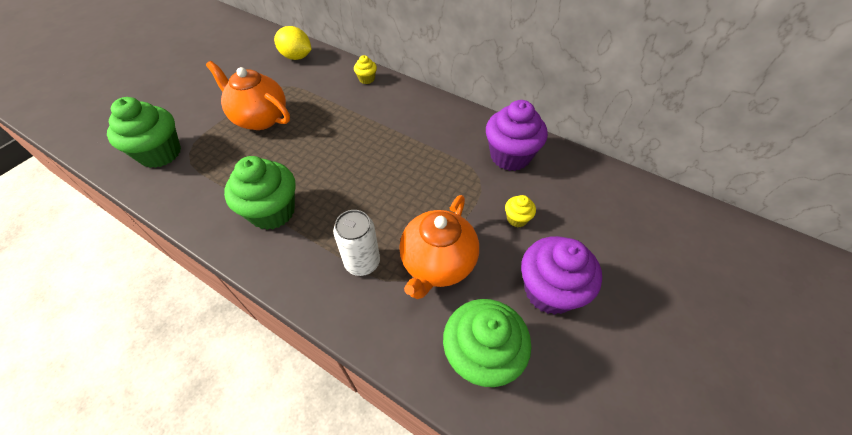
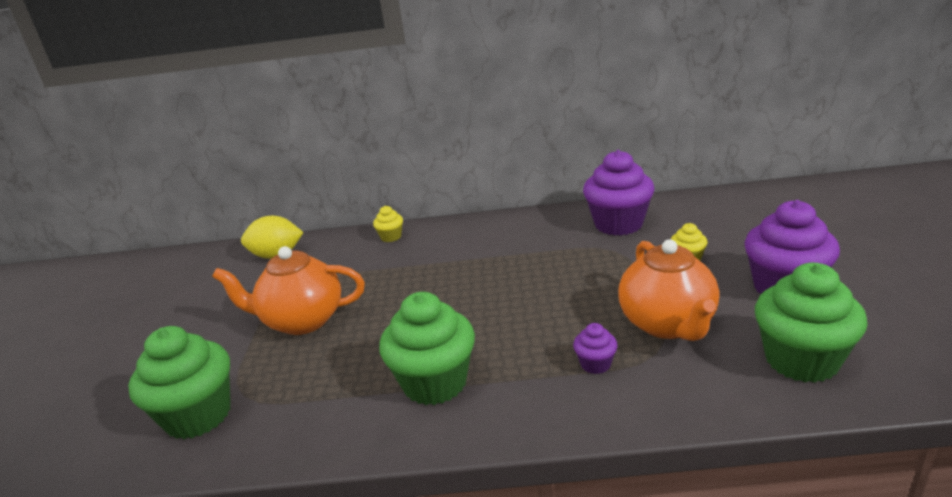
camera: 30 degrees left, 25 degrees down
white can [333,210,380,276] -> purple cupcake [573,323,618,374]

